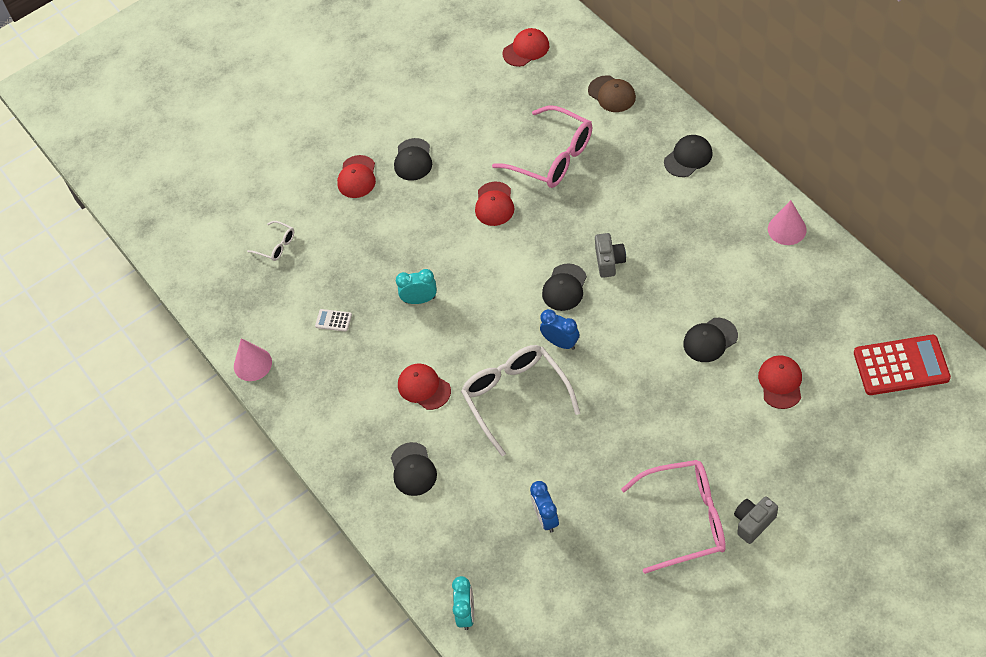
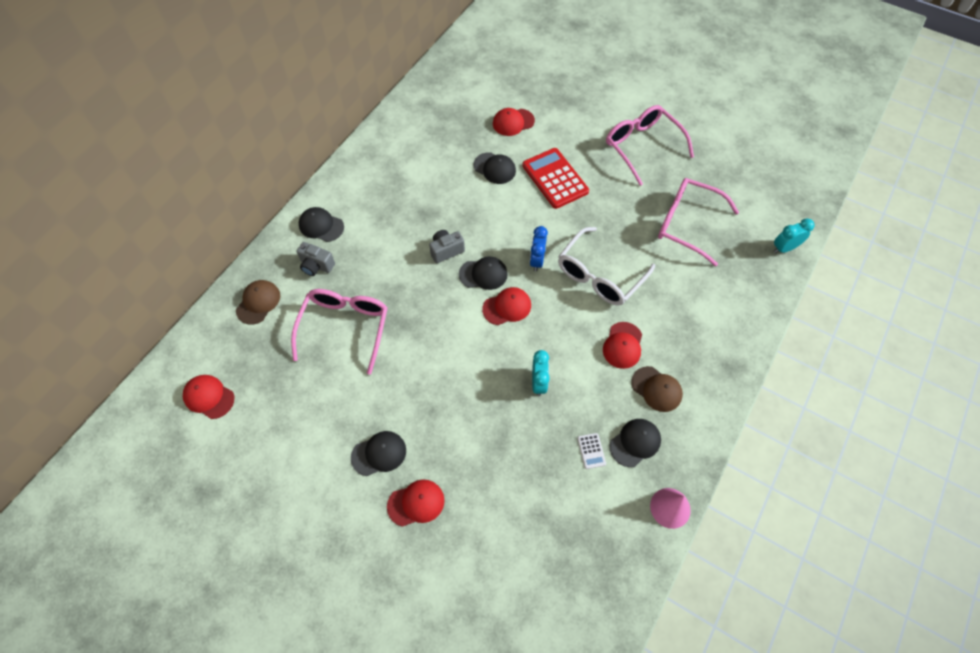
camera: 120 degrees left, 5 degrees up
white glasses [247,221,294,261] -> none
black cap [391,442,437,496] -> black cap moved to [610,419,661,467]
turquoise clock [396,269,437,304] -> turquoise clock turned 150 degrees counterclockwise [532,350,550,396]
red cap [475,182,514,226] -> red cap moved to [482,287,531,325]
blue clock [530,481,559,532] -> pink glasses [658,178,739,266]
grey camera [734,497,778,544] -> grey camera moved to [297,242,335,276]
pink cone [768,200,807,245] -> none
red calculator [854,335,951,395] -> red calculator moved to [522,148,589,209]
none -> brown cap [631,366,683,412]

